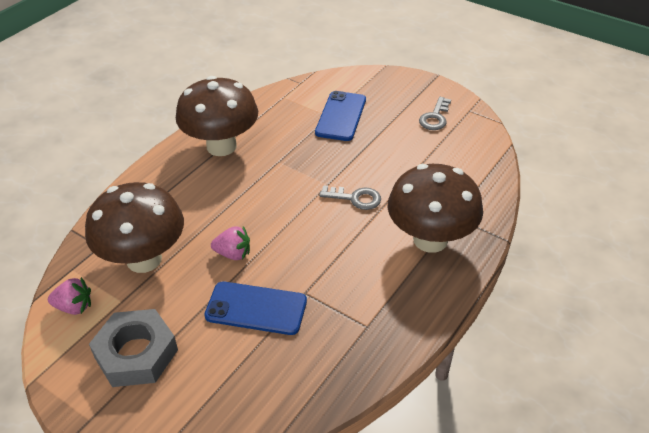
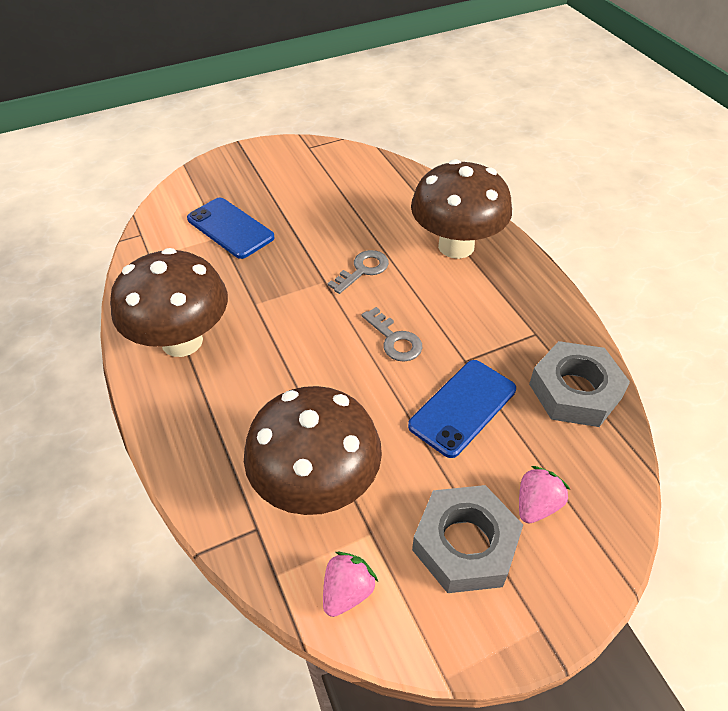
camera: 60 degrees left, 5 degrees up
pink strawberry [211,226,250,260] -> pink strawberry moved to [519,466,570,523]
grey key [419,97,451,130] -> grey key moved to [362,307,422,362]
none -> grey nut [529,341,630,427]

